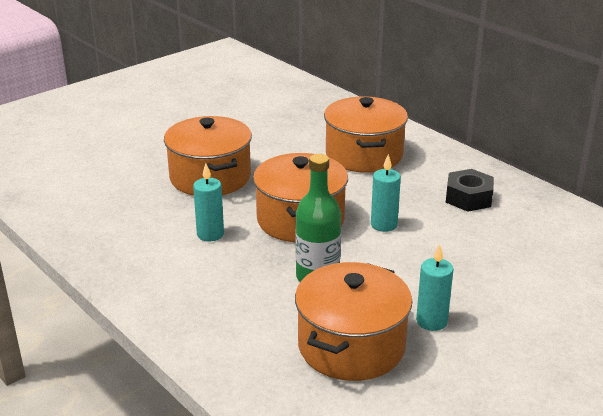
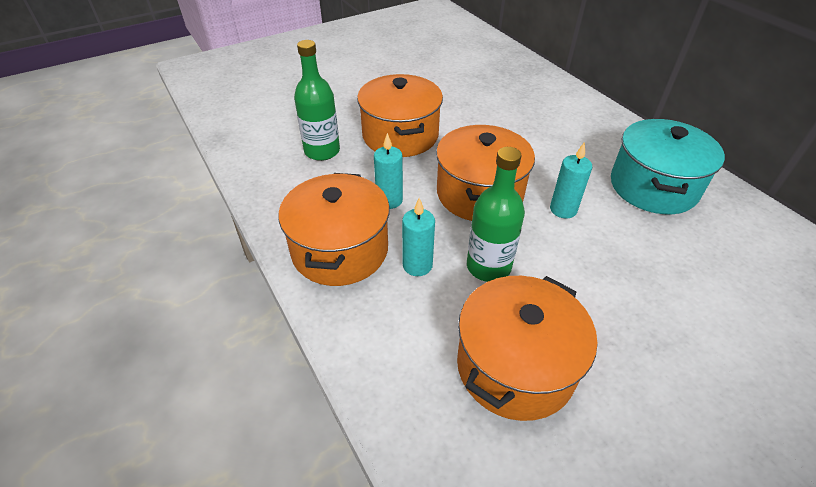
camera: 10 degrees right, 15 degrees up
orange pot [324,96,408,173] -> orange pot moved to [278,173,390,286]
turquoise candle [416,243,454,331] -> turquoise candle moved to [402,198,435,276]
black nut [446,169,494,212] -> turquoise pot [611,119,725,214]
none -> green bottle [294,40,340,161]

